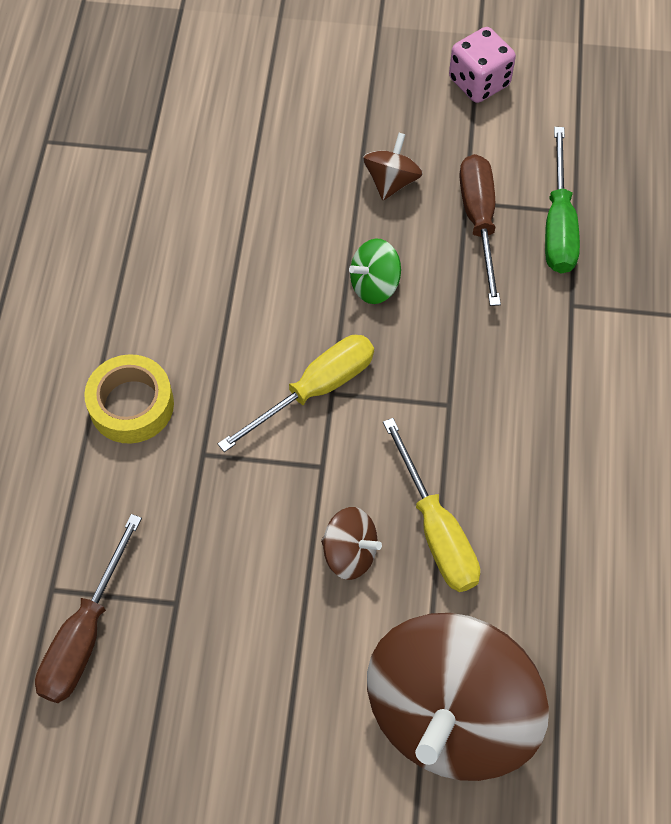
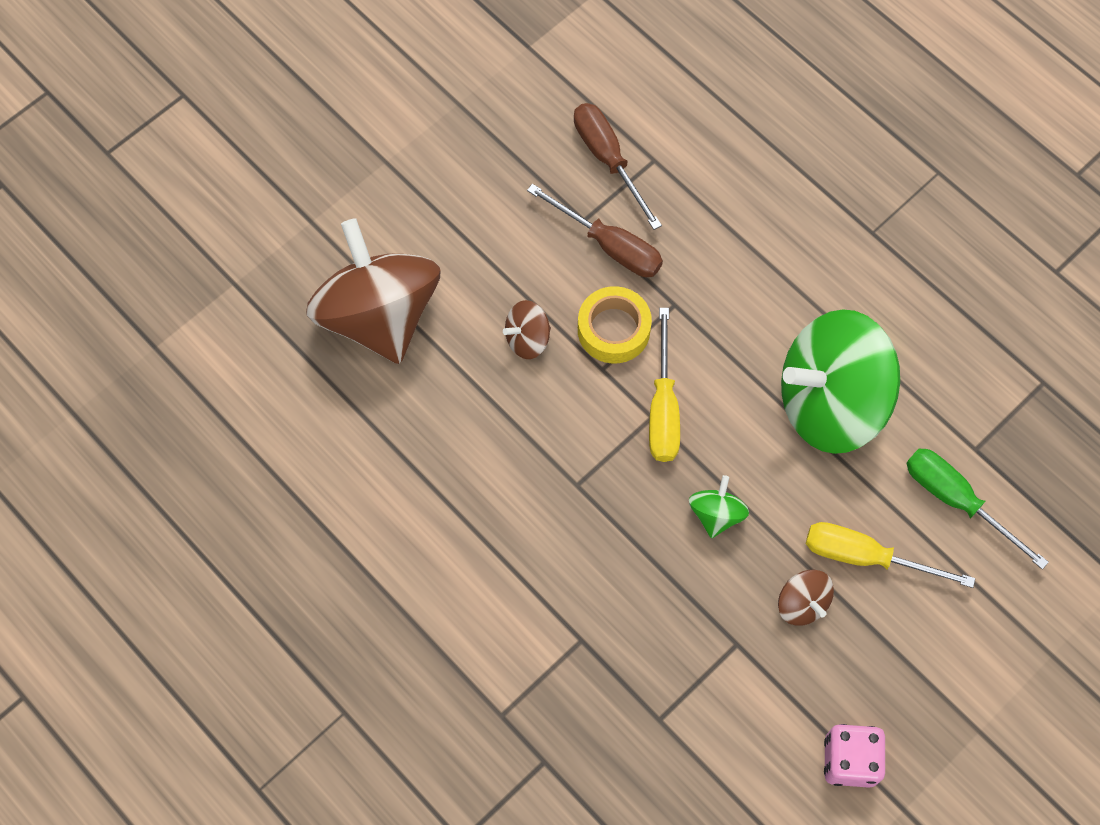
camera: 130 degrees right, 5 degrees up
yellow tape [84,354,174,444] -> yellow tape moved to [578,286,652,364]
yellow screwdriver [383,418,480,592] -> yellow screwdriver moved to [806,522,975,588]
brown screwdriver [459,154,501,306] -> brown screwdriver moved to [527,184,663,277]
green screwdriver [545,127,580,273] -> green screwdriver moved to [906,448,1049,569]
none -> green spinning top [781,309,900,454]

